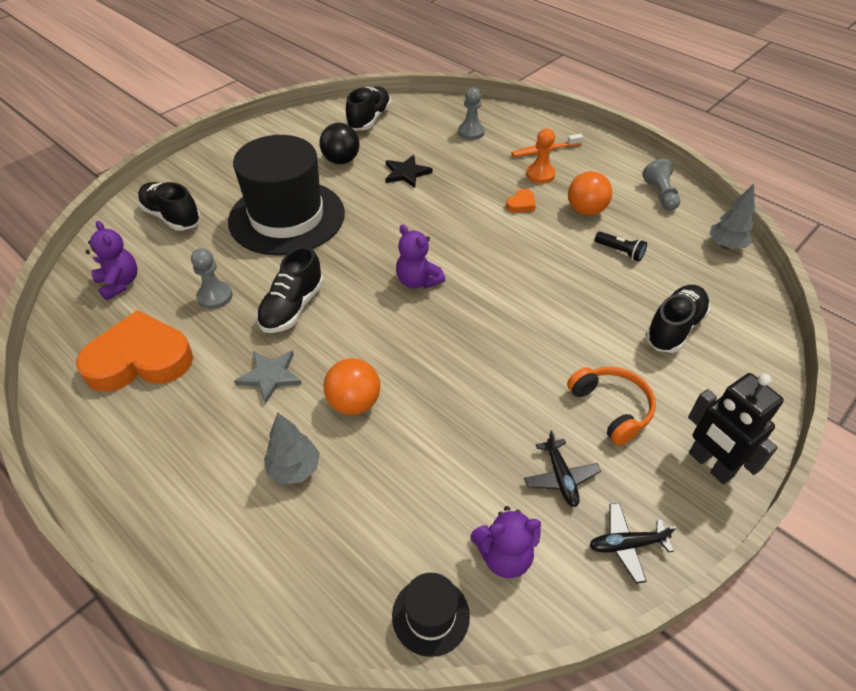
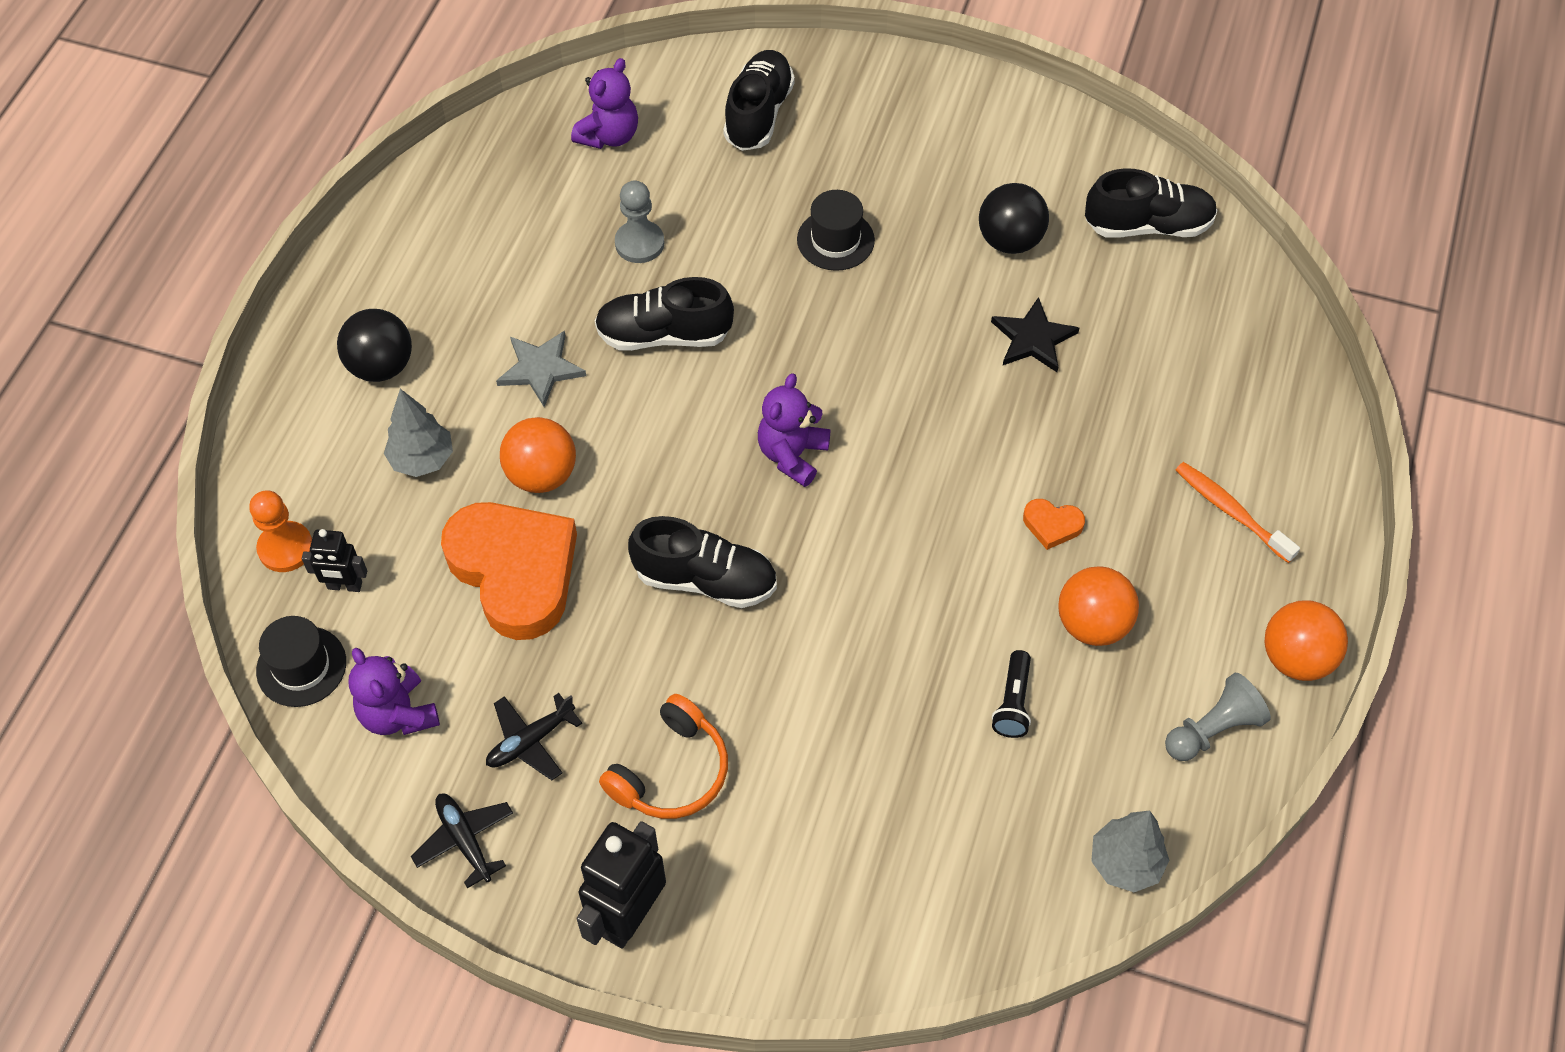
camera: 65 degrees right, 10 degrees up
orange heart [76,310,193,392] -> orange heart moved to [441,502,577,640]
black hat [228,135,345,256] -> black hat [797,190,875,271], size x0.42
grey pawn [458,87,485,140] -> none
orange pawn [526,129,555,183] -> orange pawn moved to [249,490,312,572]
black shoe [645,285,710,353] -> black shoe moved to [628,516,777,608]
none -> black robot [302,529,367,592]
none -> black ball [337,309,412,382]
none -> orange ball [1264,600,1348,681]

